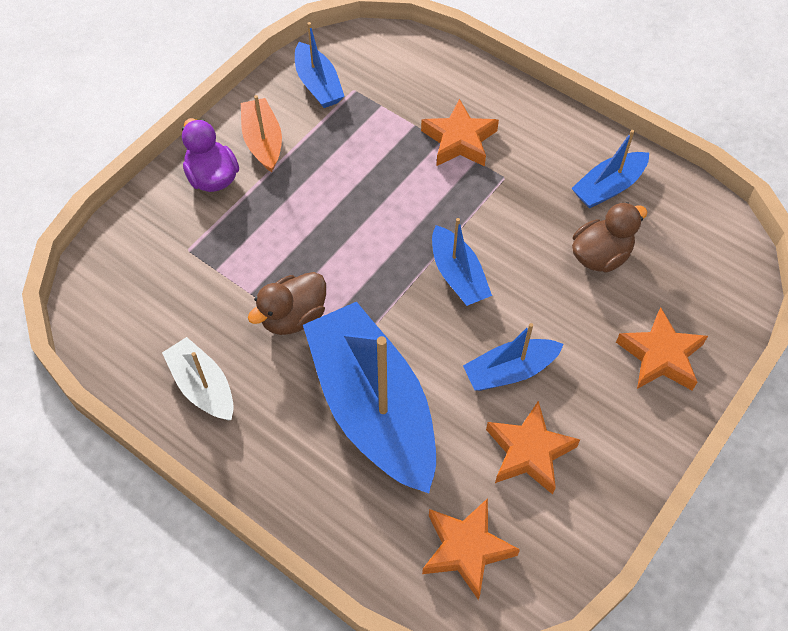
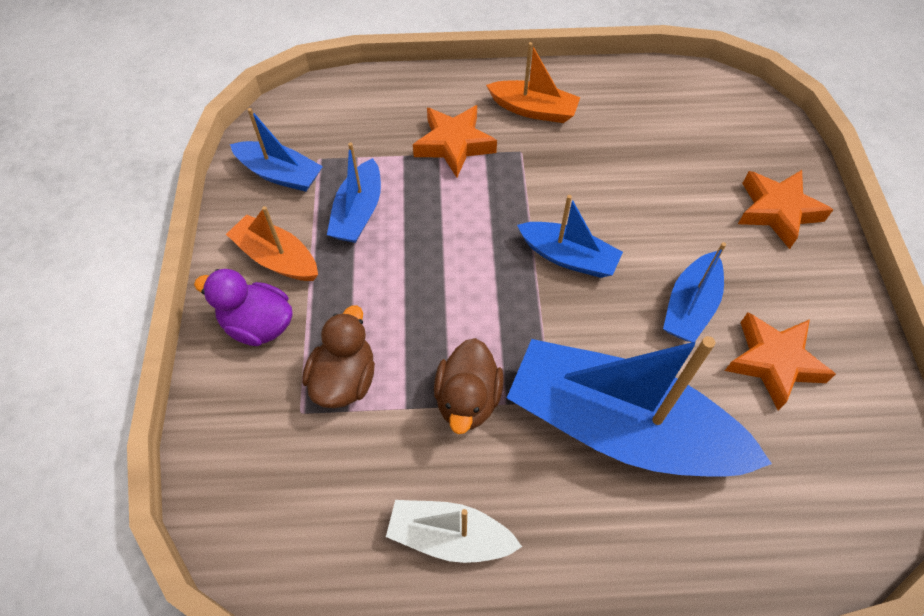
camera: 40 degrees left, 0 degrees up
orange star [422,498,520,600] -> none
blue boat [571,130,649,208] -> blue boat moved to [327,143,381,243]
brown duck [572,202,647,273] -> brown duck moved to [302,305,375,408]
none -> orange boat [486,42,580,123]

